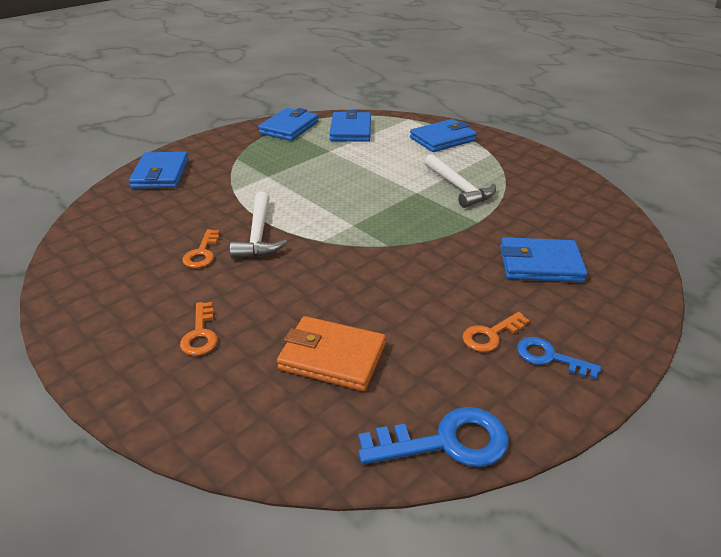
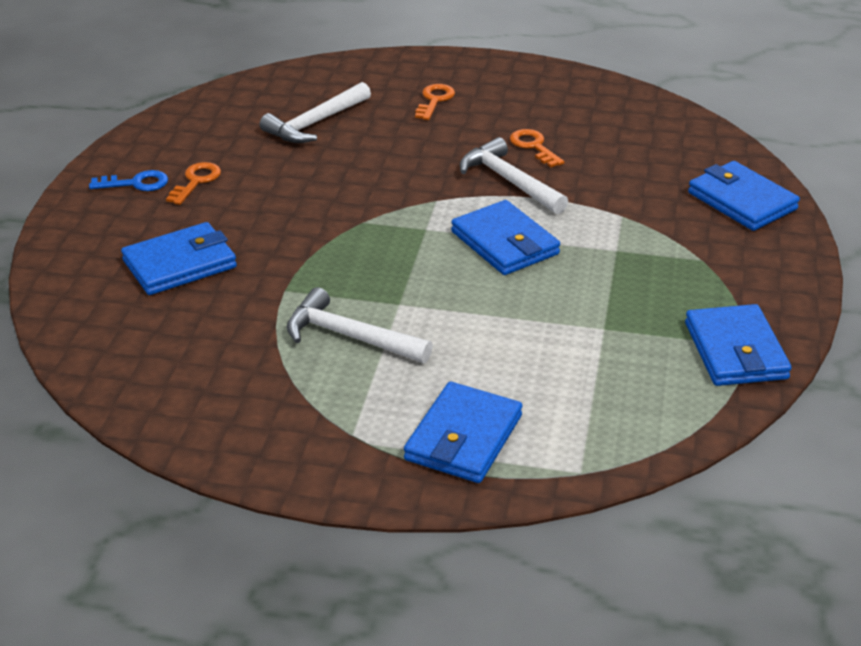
camera: 145 degrees right, 0 degrees up
orange key [180,302,218,356] -> orange key turned 60 degrees clockwise [415,84,455,120]
orange wallet [277,316,386,391] -> white hammer [260,82,371,143]
blue wallet [329,110,371,142] -> blue wallet moved to [451,200,560,275]
blue key [358,407,509,467] -> none

